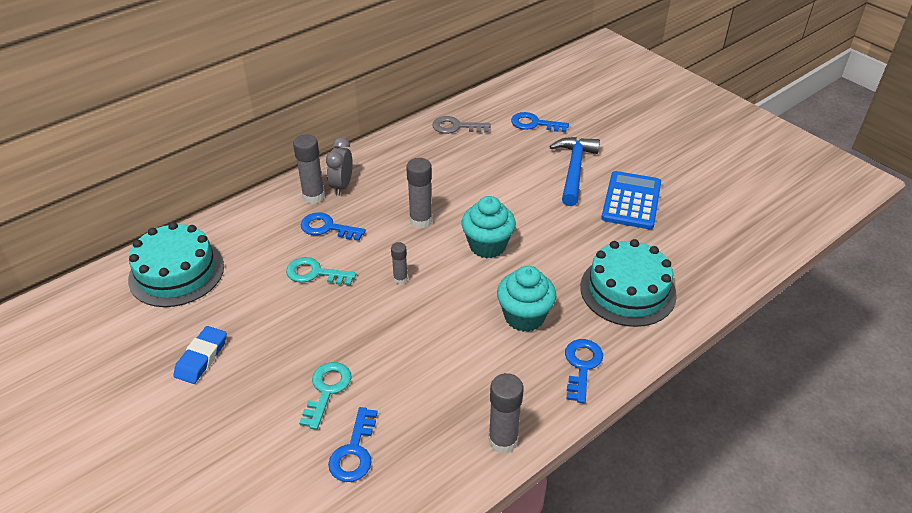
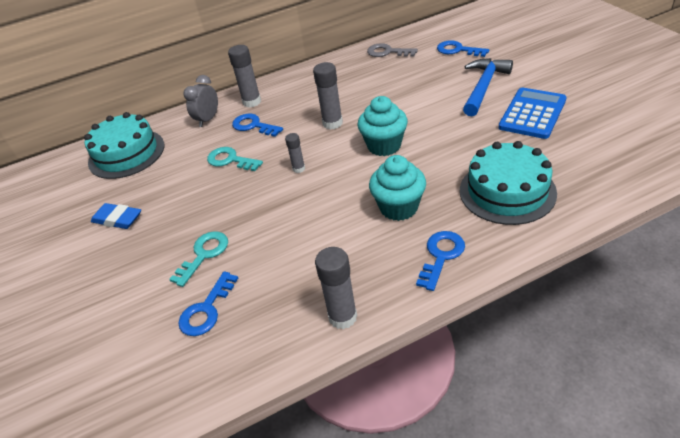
camera: 20 degrees right, 0 degrees up
blue eraser [174,326,227,384] -> blue eraser turned 75 degrees clockwise [91,203,141,229]
grey clock [326,137,353,196] -> grey clock moved to [183,75,218,127]

